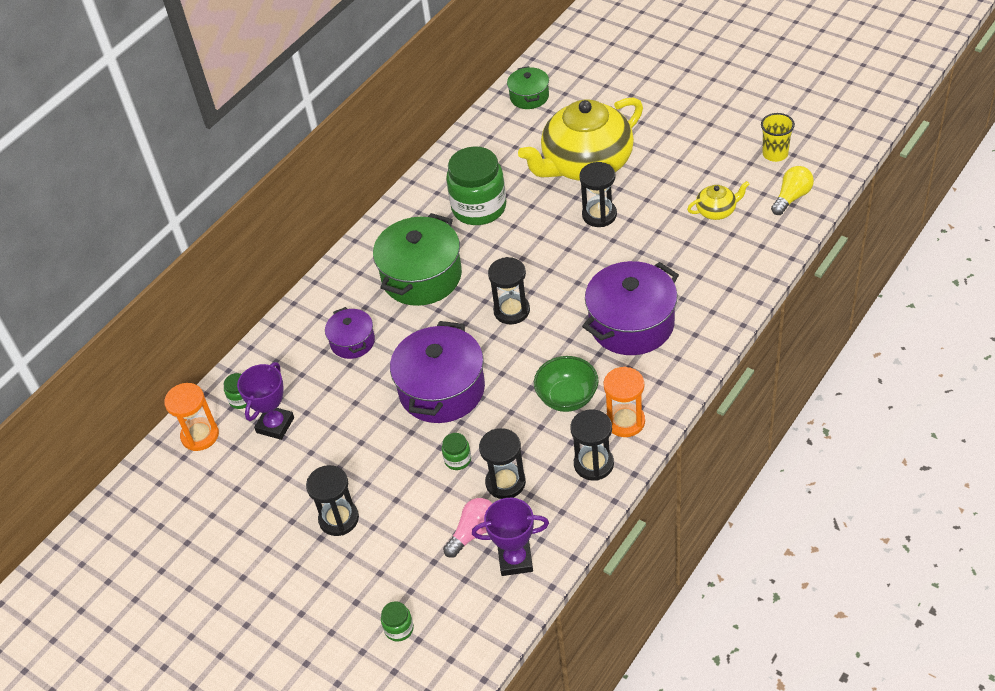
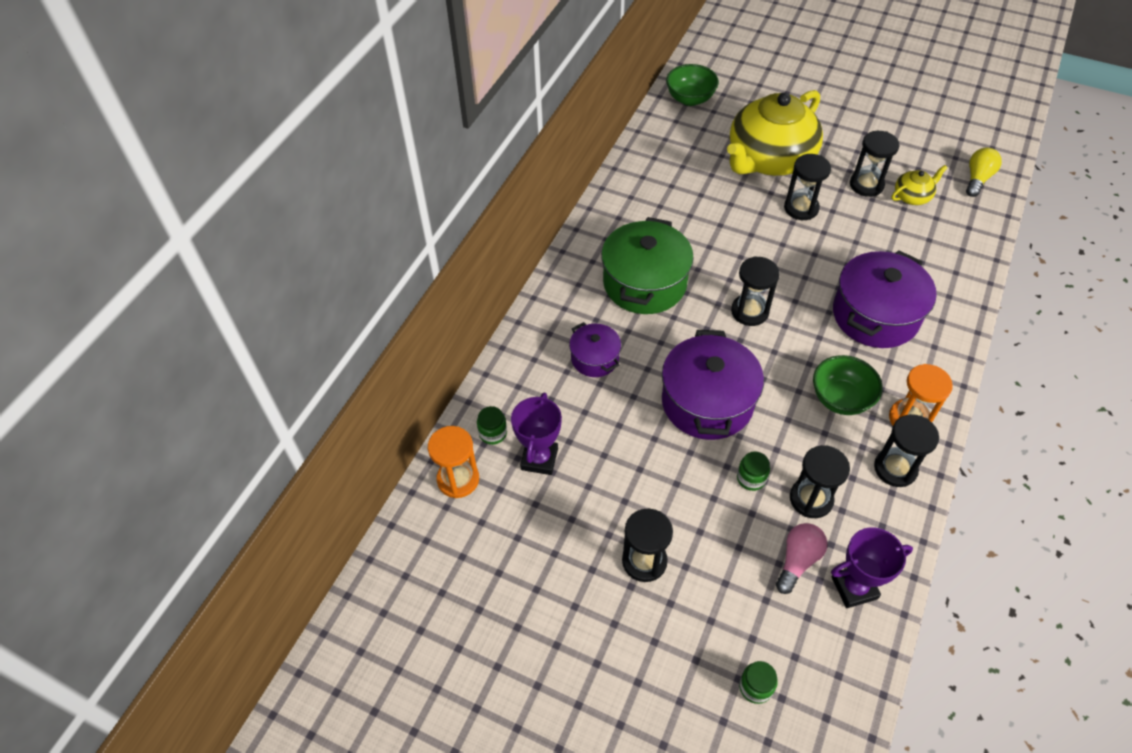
camera: 15 degrees left, 5 degrees up
green jar [446,146,506,225] -> none
green pot [507,66,549,109] -> green bowl [666,64,719,106]
yellow cup [761,113,795,162] -> none
none -> black hourglass [850,131,900,197]

